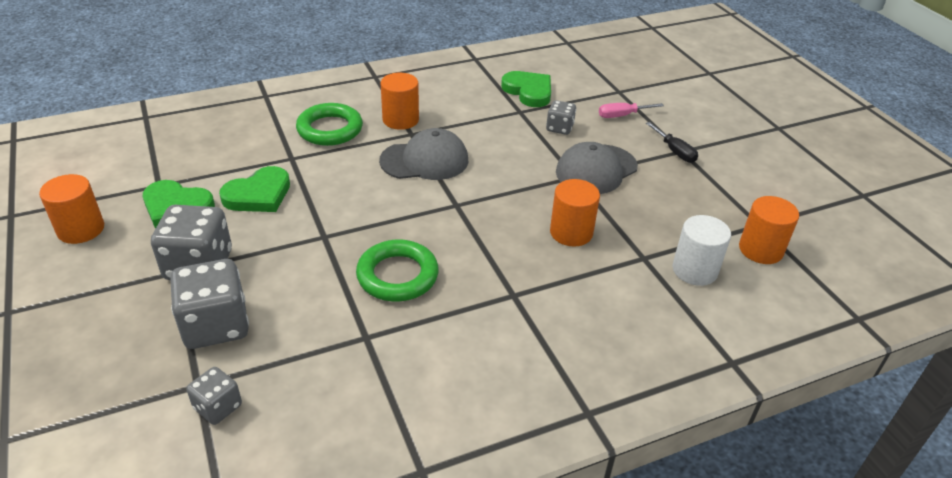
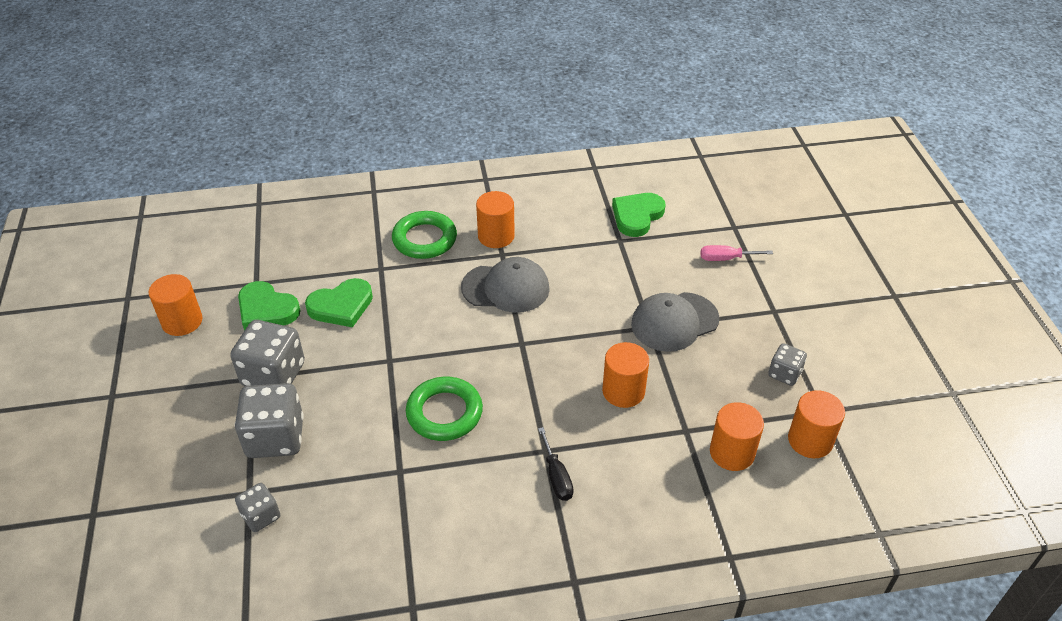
camera: 15 degrees right, 5 degrees up
green heart [501,71,551,107] -> green heart turned 120 degrees counterclockwise [612,193,666,237]
grey dice [546,100,576,135] -> grey dice moved to [768,343,807,386]
black screwdriver [646,122,698,163] -> black screwdriver moved to [538,427,574,501]
white cylinder [672,215,731,286] -> orange cylinder [710,402,764,471]

